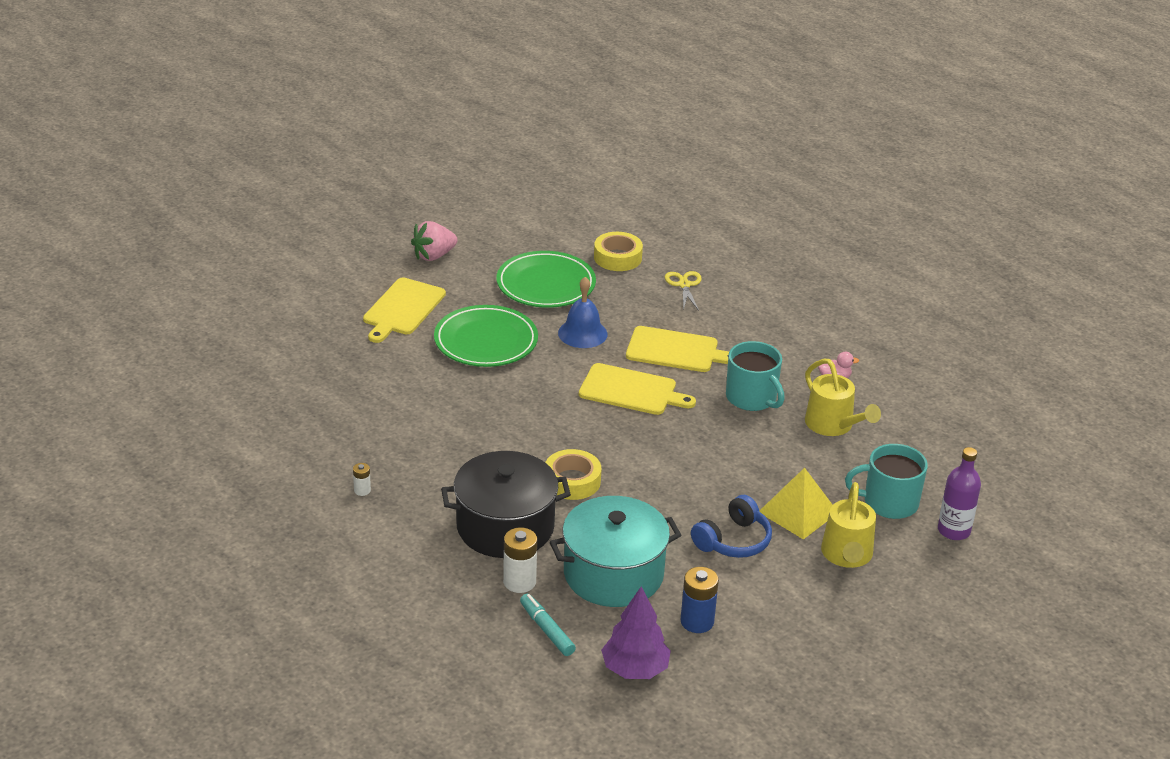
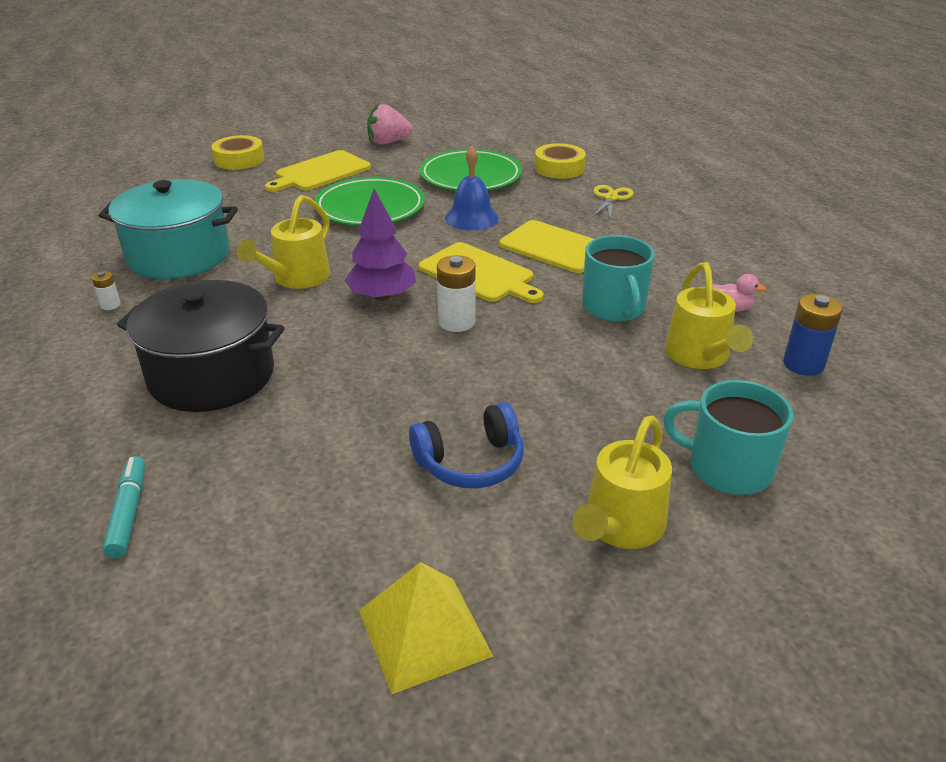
camera: 25 degrees right, 0 degrees up
white battery [503,527,537,593] -> white battery moved to [437,255,476,332]
yellow tape [545,449,601,500] -> yellow tape moved to [211,135,264,170]
turquoise pot [550,496,681,607] -> turquoise pot moved to [98,179,238,279]
purple tree [601,586,671,679] -> purple tree moved to [344,189,416,301]
blue battery [681,567,719,633] -> blue battery moved to [783,294,843,376]
yellow pyramid [759,468,833,539] -> yellow pyramid moved to [359,562,494,694]
purple bottle [938,447,981,540] -> none
none -> yellow watering can [237,195,330,289]

